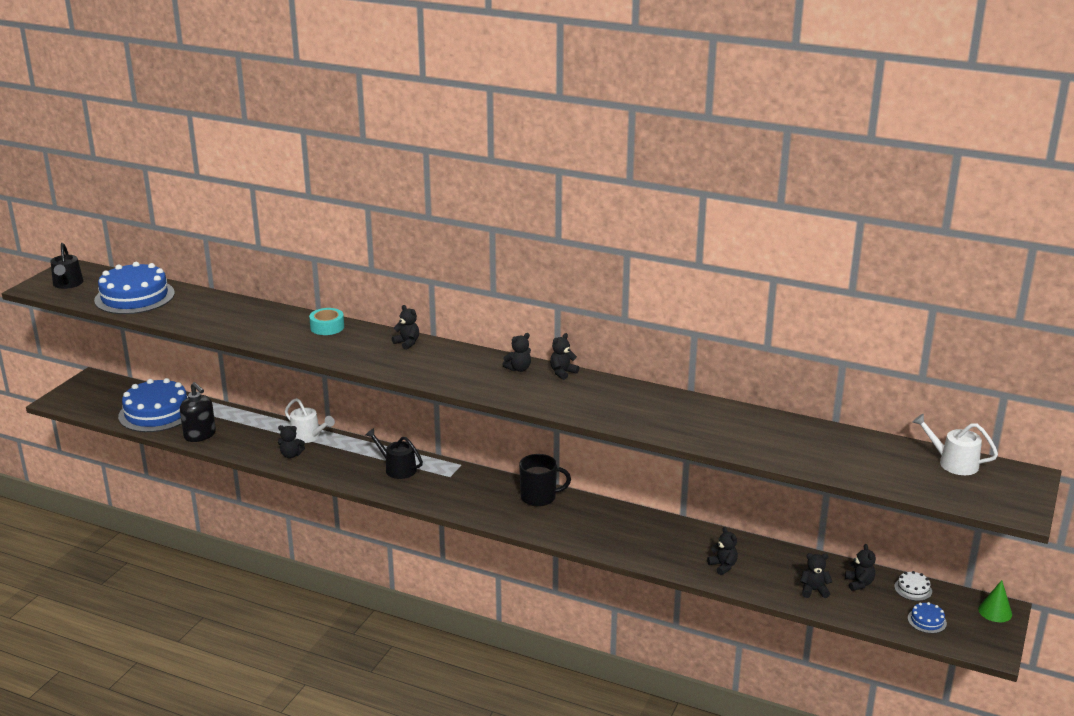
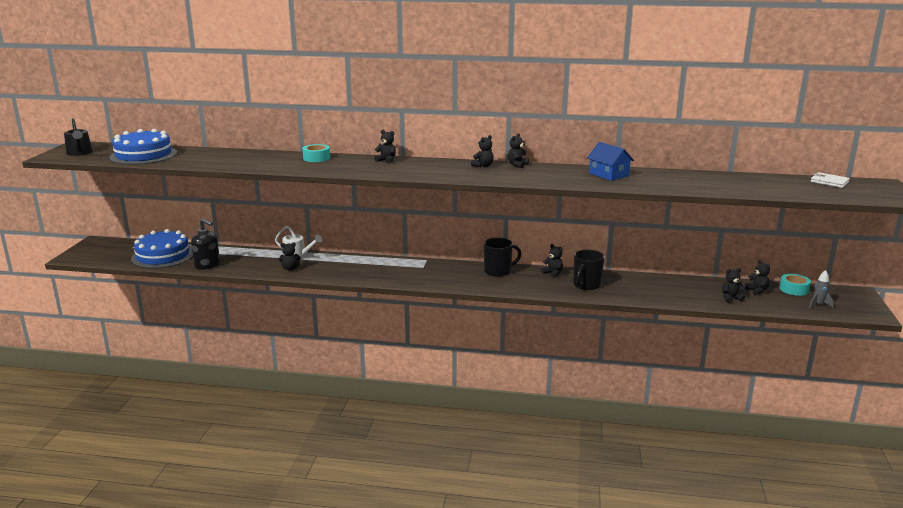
camera: 15 degrees left, 5 degrees down
black watering can [365,428,423,479] -> none
black teddy bear [707,527,738,575] -> black teddy bear moved to [541,244,563,278]
white cake [894,571,932,601] -> turquoise tape [779,274,811,296]
blue cake [908,602,947,633] -> grey rocket [809,270,834,308]
white watering can [912,414,998,475] -> white wallet [811,172,850,188]
green cone [978,580,1012,622] -> none
none -> black mug [573,250,605,290]
none -> blue house [587,142,634,181]

